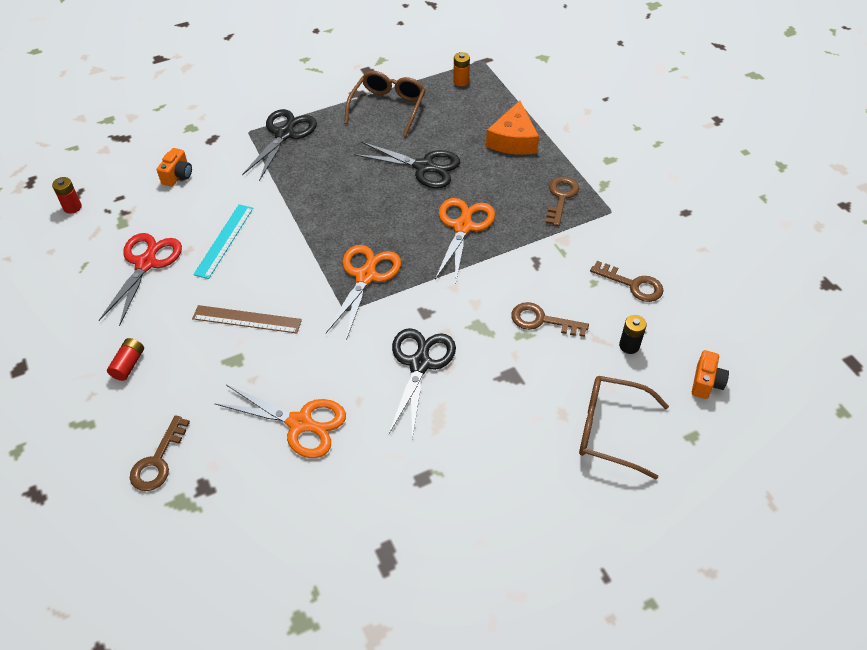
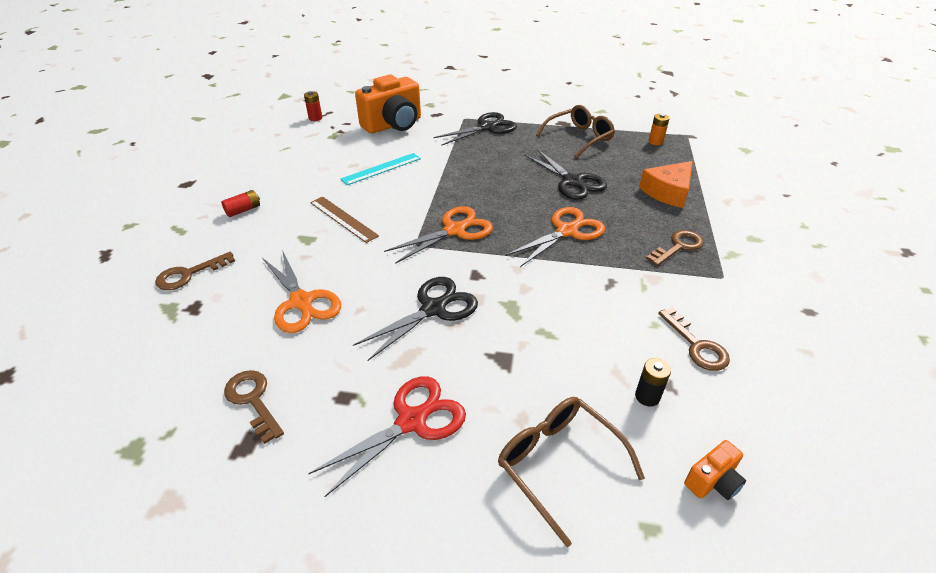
camera: 35 degrees right, 10 degrees down
red scissors [99,233,182,326] -> red scissors moved to [308,376,466,497]
orange camera [157,148,192,187] -> orange camera [355,75,421,134], size x2.23
brown key [511,302,589,337] -> brown key moved to [224,370,284,444]

